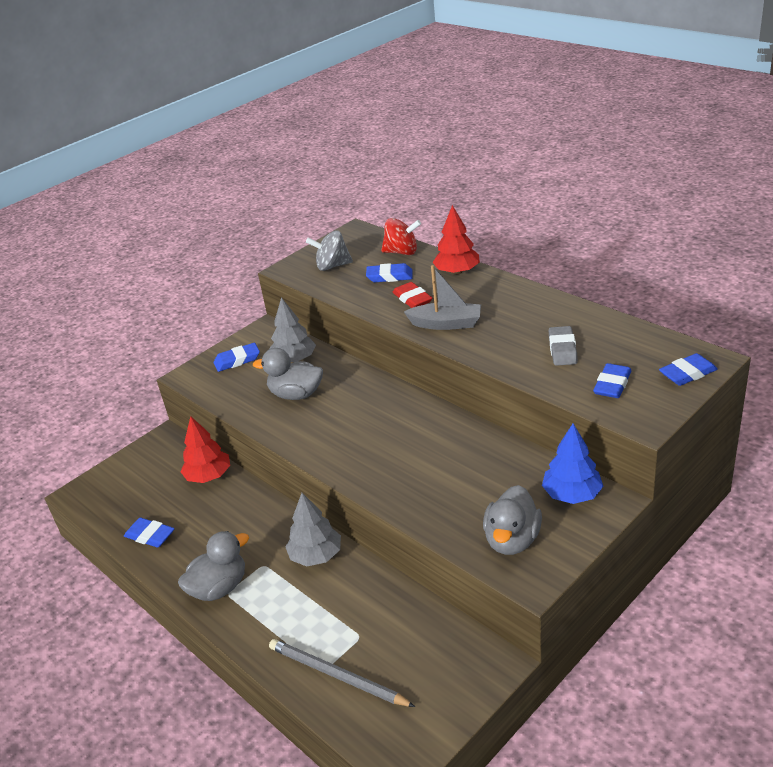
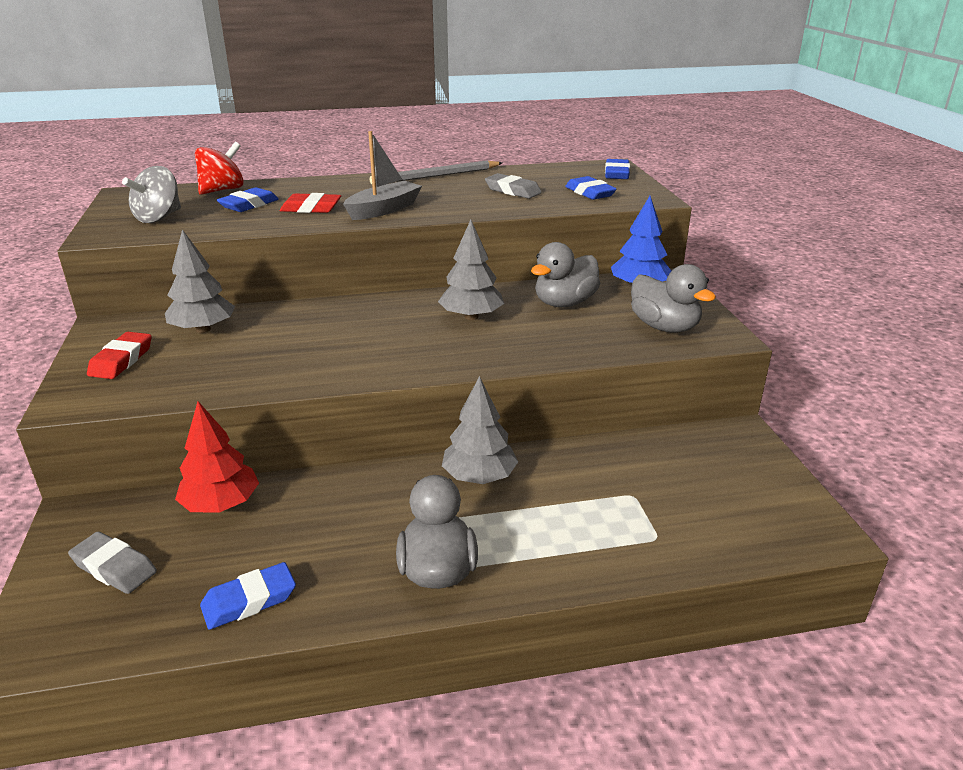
camera: 60 degrees left, 5 degrees down
blue eraser [214,343,260,372] -> red eraser [87,332,152,379]
grey duck [253,348,323,400] -> grey duck moved to [531,242,600,307]
grey pencil [269,639,415,707] -> grey pencil moved to [370,160,502,184]
red tree [432,205,480,275] -> none
none -> grey eraser [68,532,157,594]
none -> grey tree [438,220,504,320]

